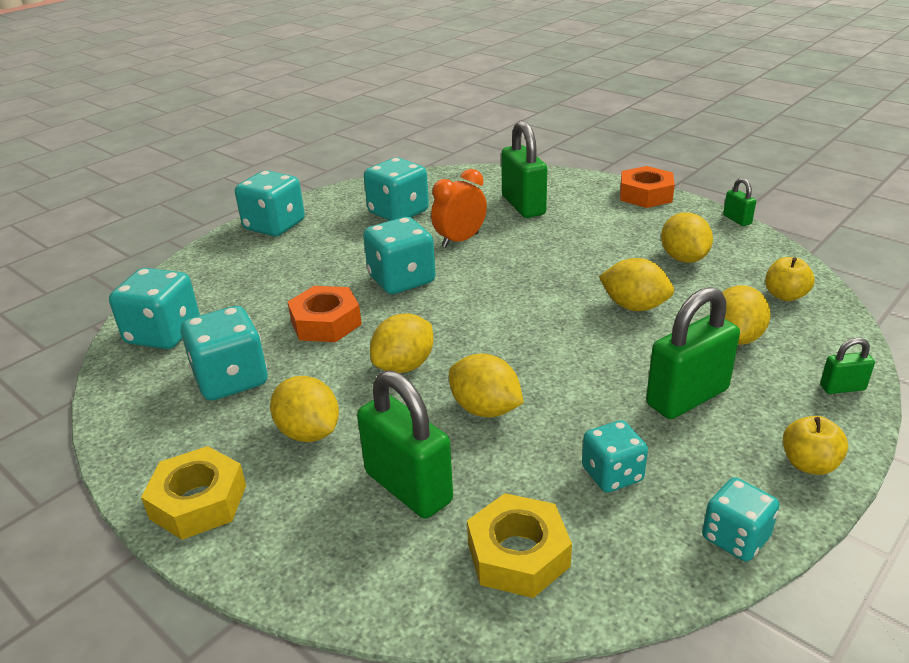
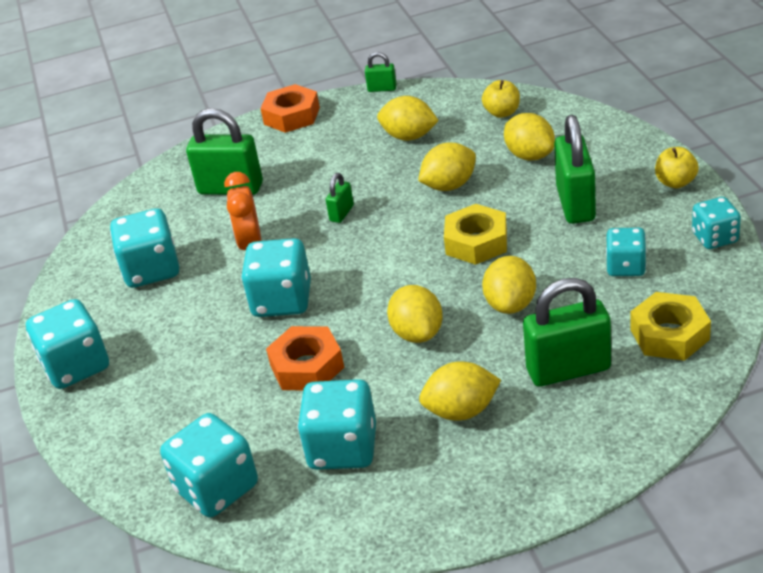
camera: 55 degrees left, 5 degrees up
yellow nut [141,446,246,540] -> yellow nut moved to [444,204,507,265]
yellow lemon [449,354,524,417] -> yellow lemon turned 60 degrees counterclockwise [482,256,536,314]
green padlock [820,338,875,394] -> green padlock moved to [326,173,354,223]

